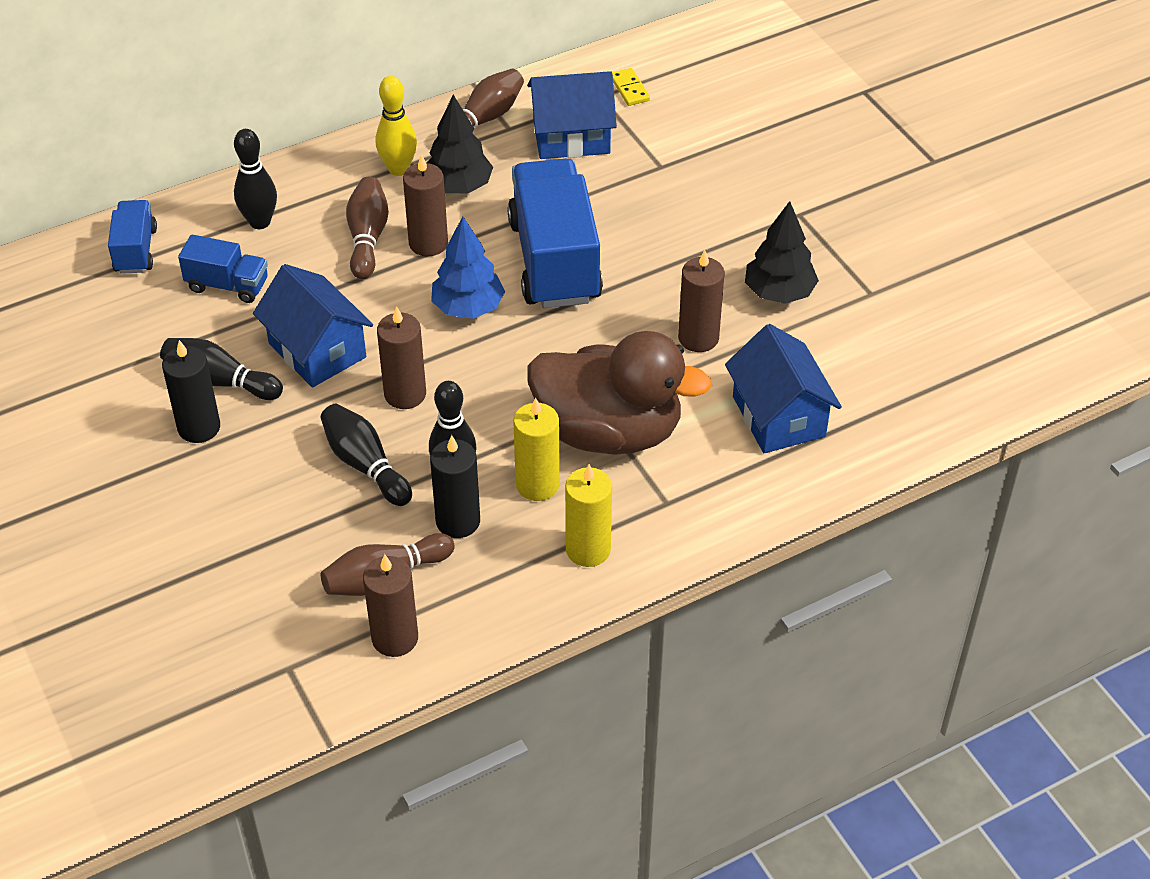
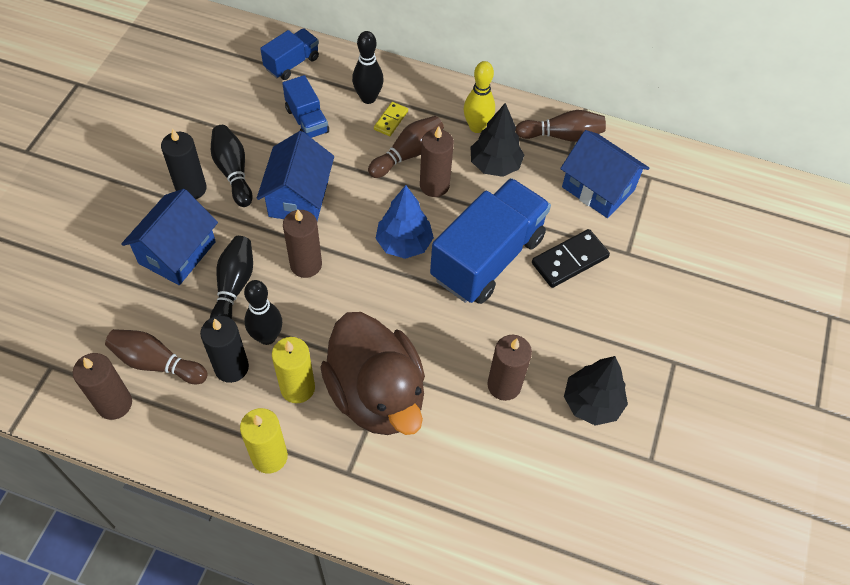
camera: 45 degrees right, 10 degrees up
yellow domino [612,68,650,106] -> yellow domino moved to [374,102,408,136]
blue house [725,324,842,453] -> blue house moved to [121,189,218,285]
none -> black domino [532,229,610,288]

